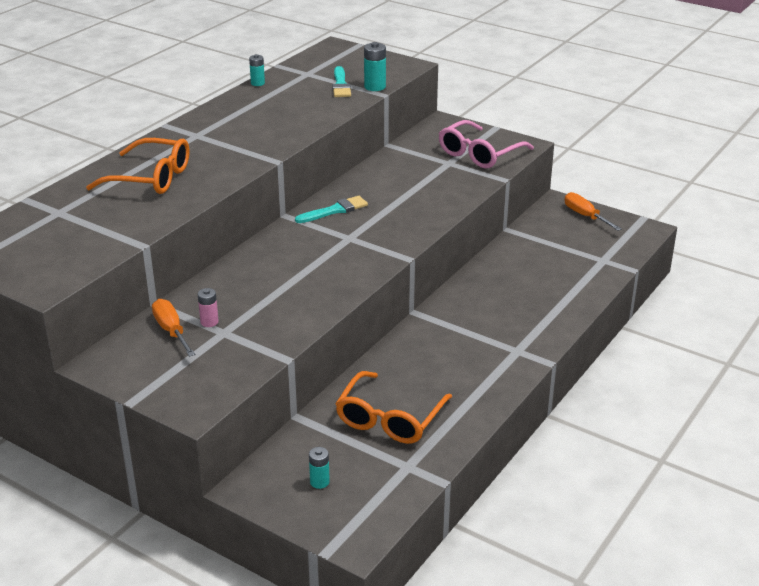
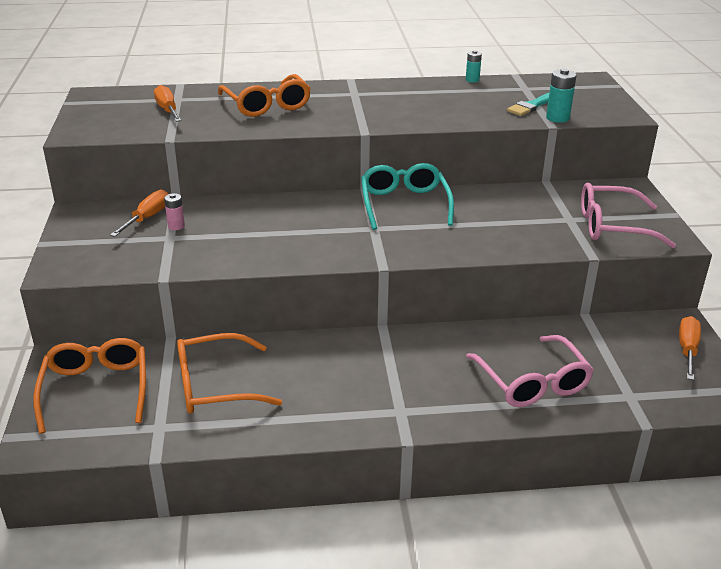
camera: 50 degrees right, 0 degrees up
turquoise brush [295,196,368,223] -> turquoise glasses [361,163,454,230]
turquoise battery [309,447,330,489] -> orange glasses [33,338,146,434]
none -> orange screwdriver [154,85,181,122]
none -> pink glasses [466,335,594,407]

